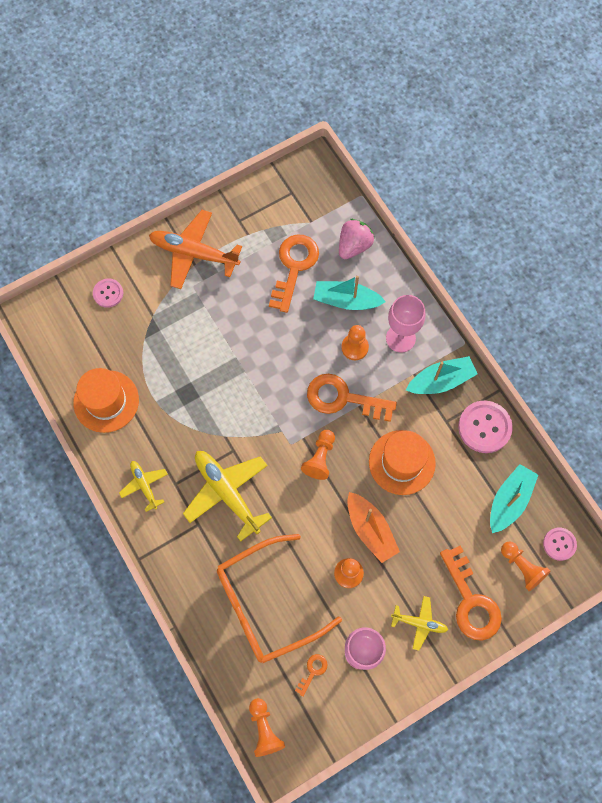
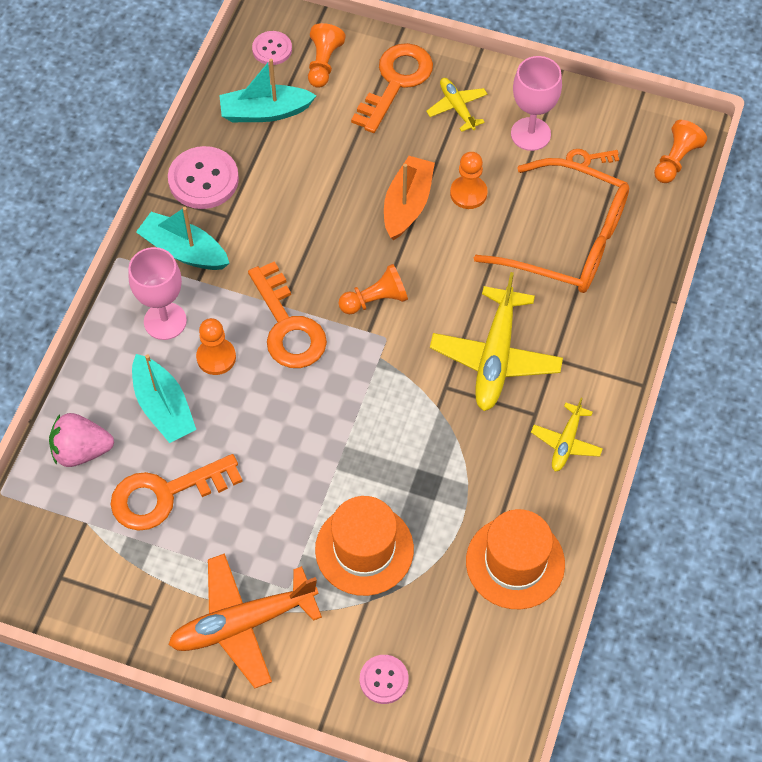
camera: 130 degrees left, 10 degrees down
orange plane [149,210,242,289] -> orange plane turned 90 degrees clockwise [168,553,322,688]
orange hat [369,430,436,495] -> orange hat moved to [315,496,414,596]

